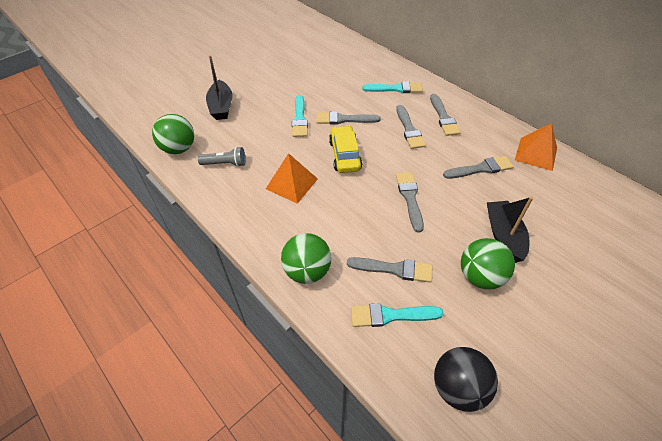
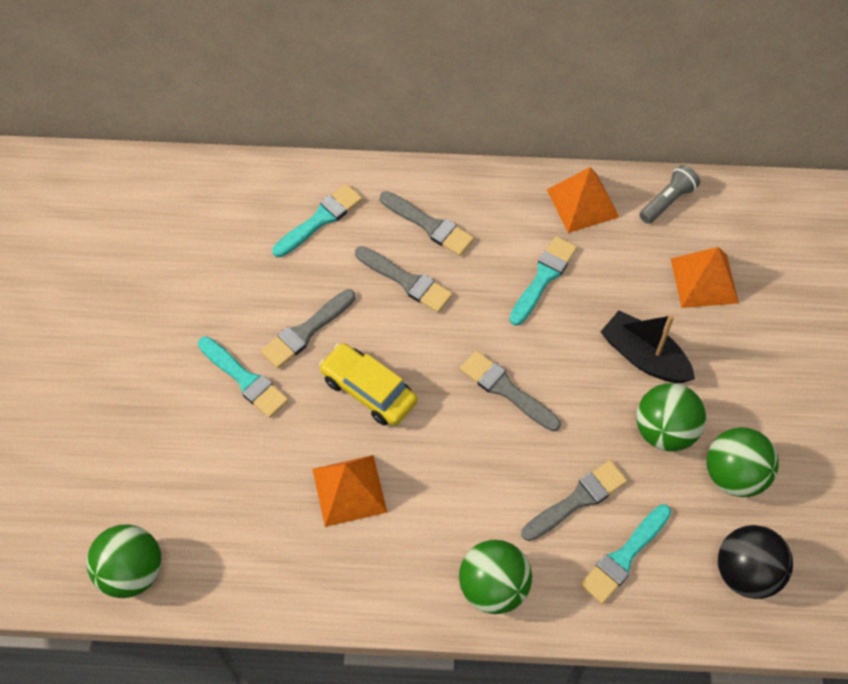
camera: 45 degrees left, 10 degrees up
grey flashlight [198,147,246,167] -> grey flashlight moved to [639,165,700,224]
black boat [206,55,232,120] -> none
grey brush [443,156,513,179] -> turquoise brush [509,236,577,326]
none -> orange pyramid [671,247,739,308]
none -> green ball [707,427,779,497]

